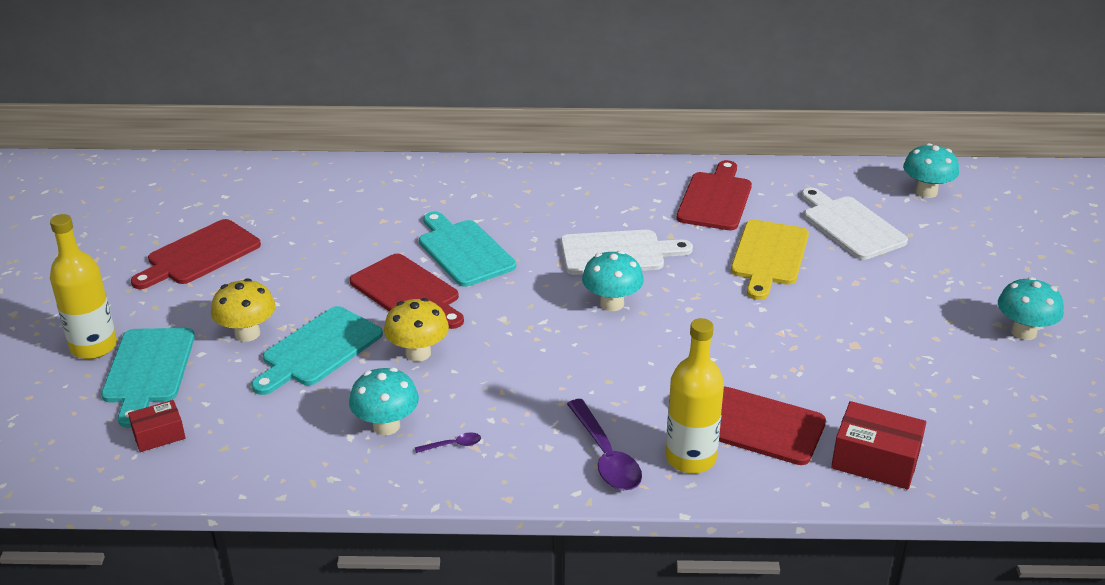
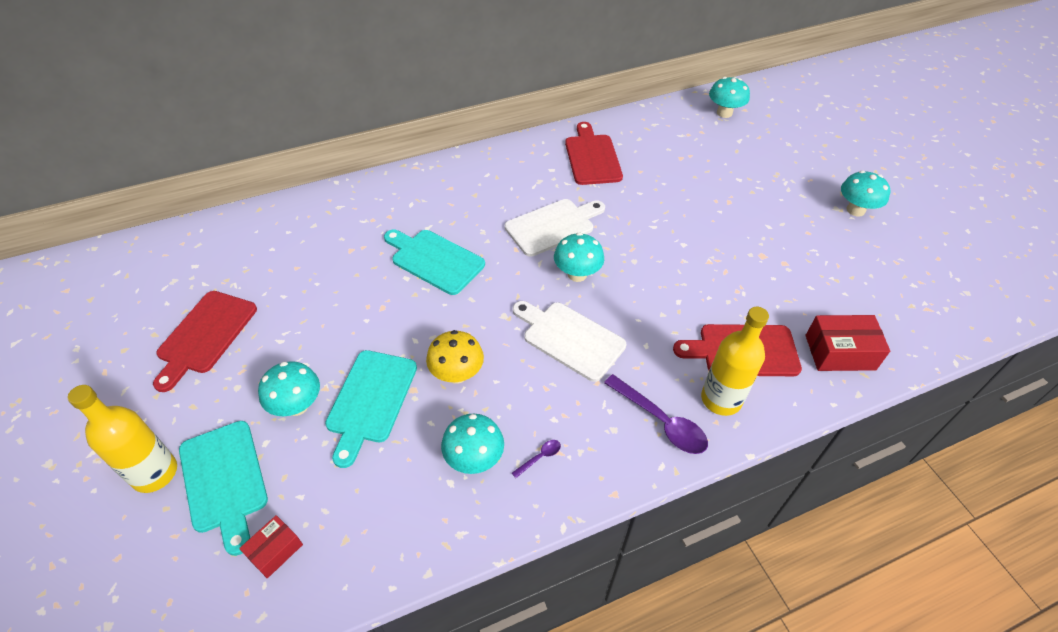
camera: 25 degrees left, 15 degrees up
yellow mushroom [211,278,275,342] -> turquoise mushroom [258,361,320,416]
red cutting board [350,254,464,329] -> none
yellow cutting board [731,220,809,300] -> none
white cutting board [801,188,908,260] -> white cutting board moved to [513,301,626,382]

